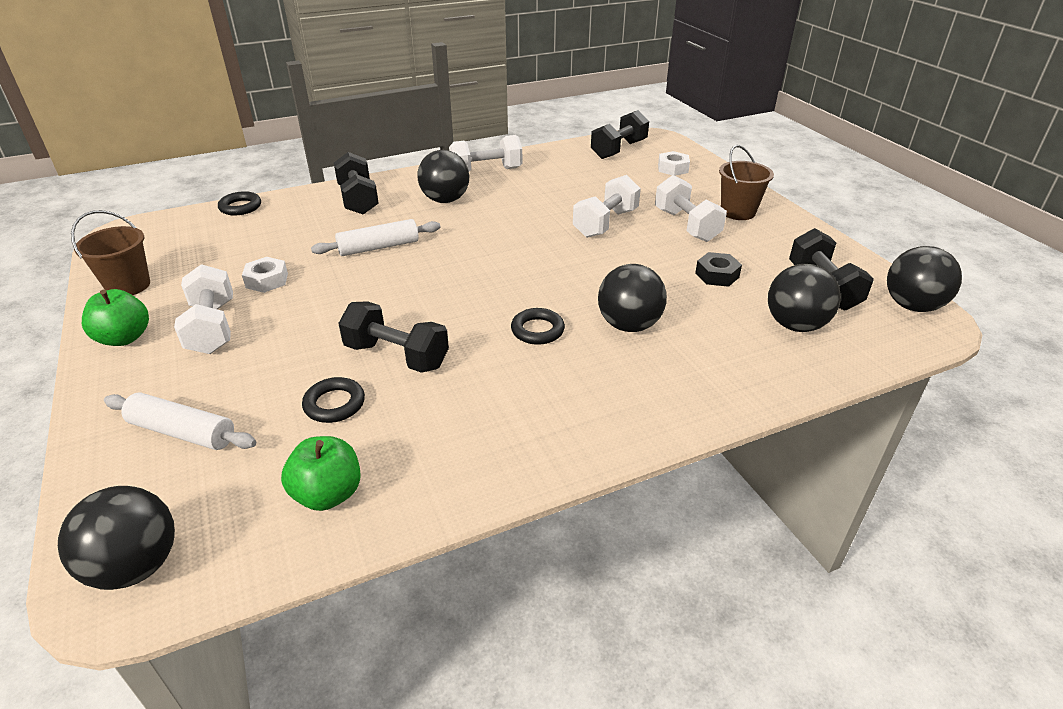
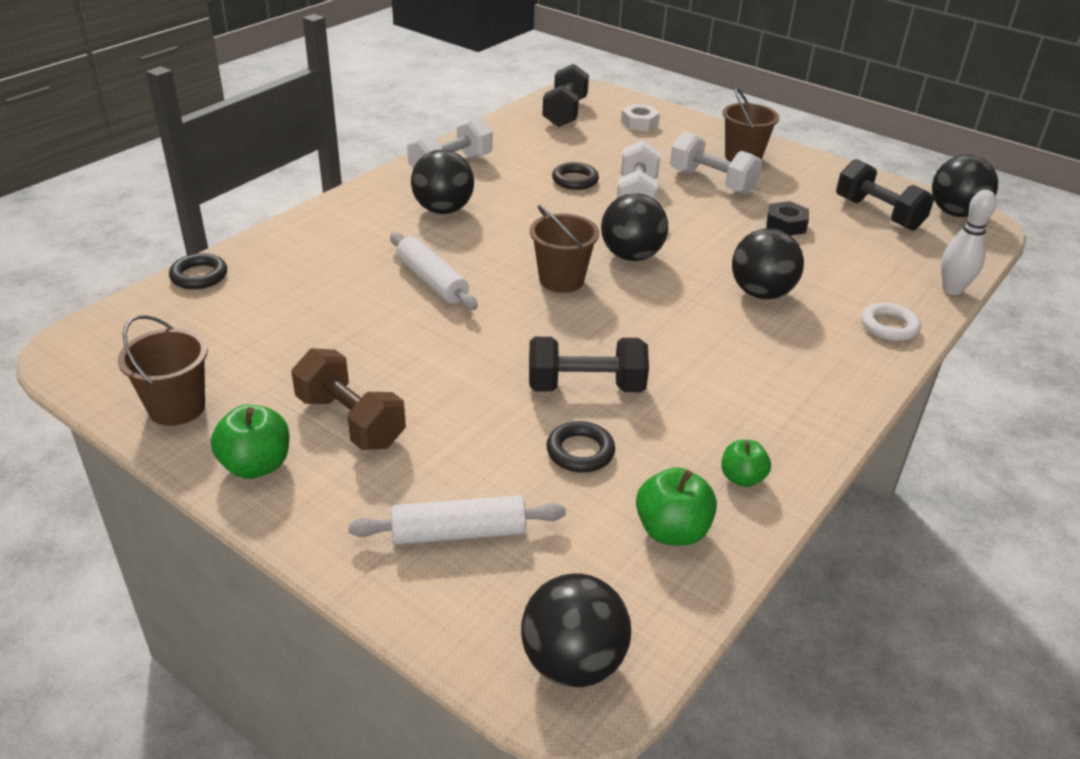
camera: 30 degrees left, 0 degrees up
white dumbbell [174,264,233,354] -> brown dumbbell [291,348,406,450]
white nut [242,257,288,293] -> none
white rolling pin [311,219,440,256] -> white rolling pin turned 75 degrees counterclockwise [390,232,478,310]
black dumbbell [334,152,379,215] -> none
black ring [511,308,565,345] -> black ring moved to [552,162,599,190]
black ball [768,264,841,332] -> black ball moved to [601,193,668,261]
none -> brown bucket [530,205,599,293]
none -> green apple [721,440,771,487]
none -> white ring [861,303,921,341]
none -> white bowling pin [941,190,996,295]

